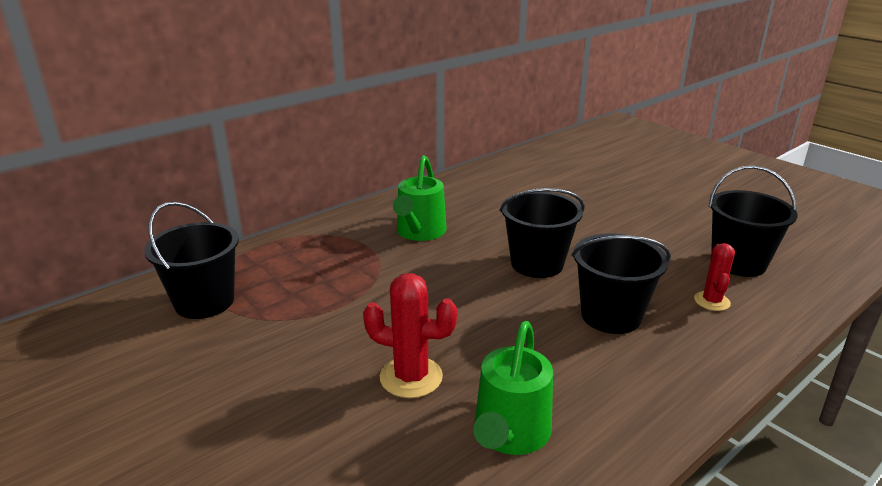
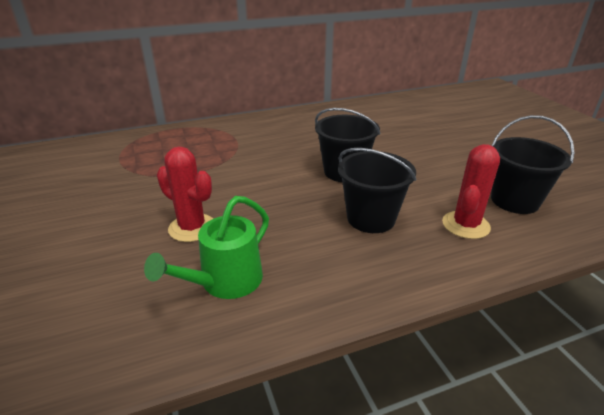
camera: 20 degrees right, 5 degrees up
black bucket [144,202,239,319] -> none
green watering can [393,155,447,241] -> none
red cactus [694,243,735,311] -> red cactus [442,144,500,239], size x1.56

